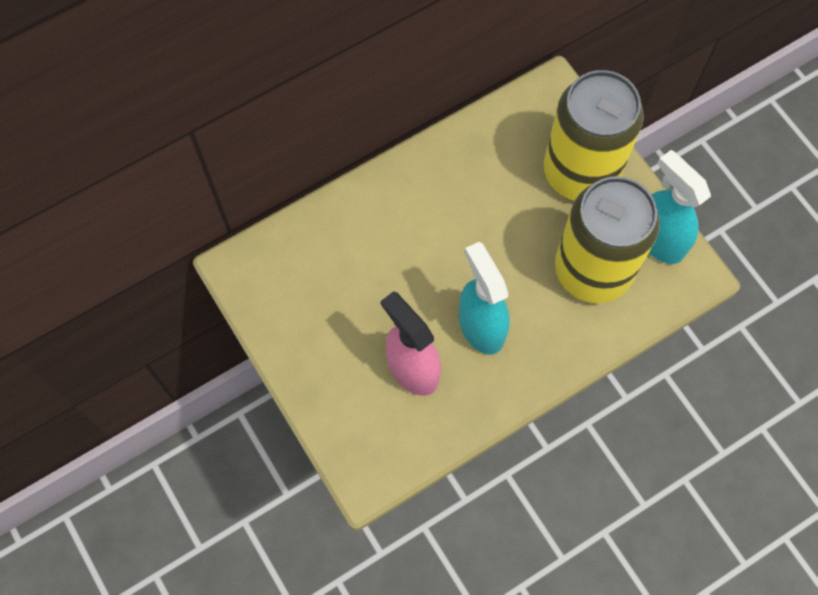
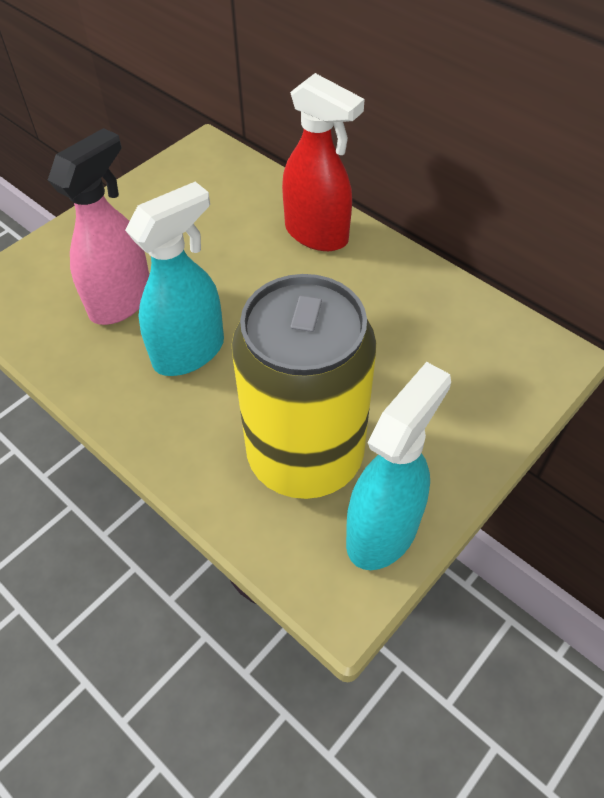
camera: 75 degrees right, 15 degrees down
yellow can [544,70,644,201] -> none
none -> red spray bottle [282,73,365,251]

